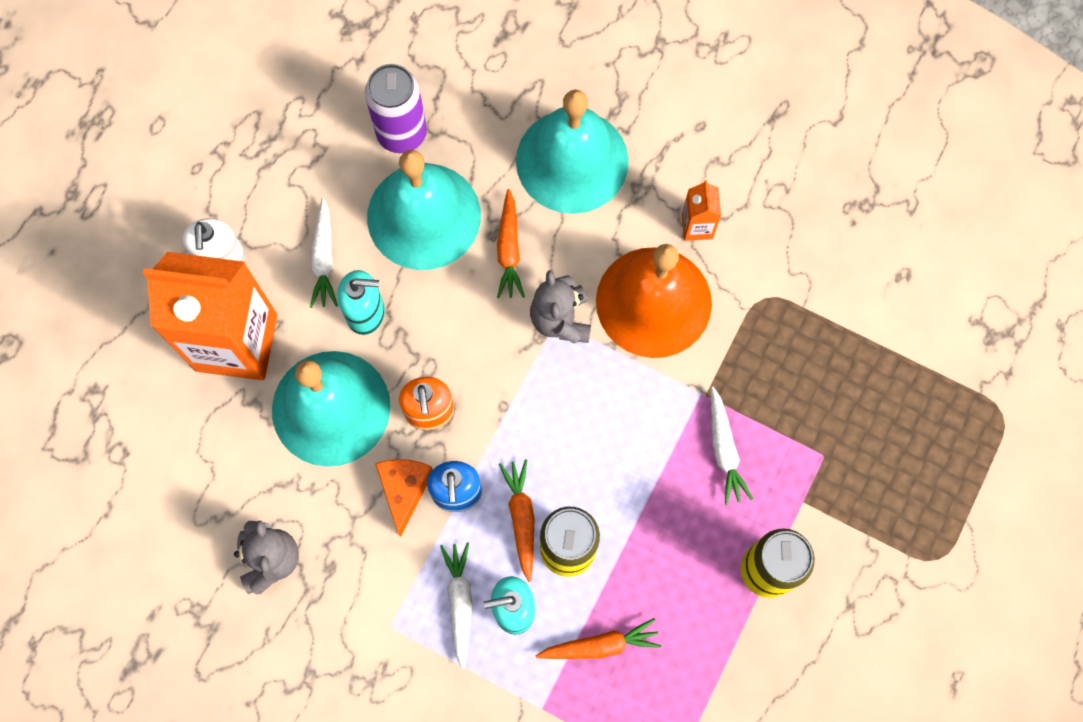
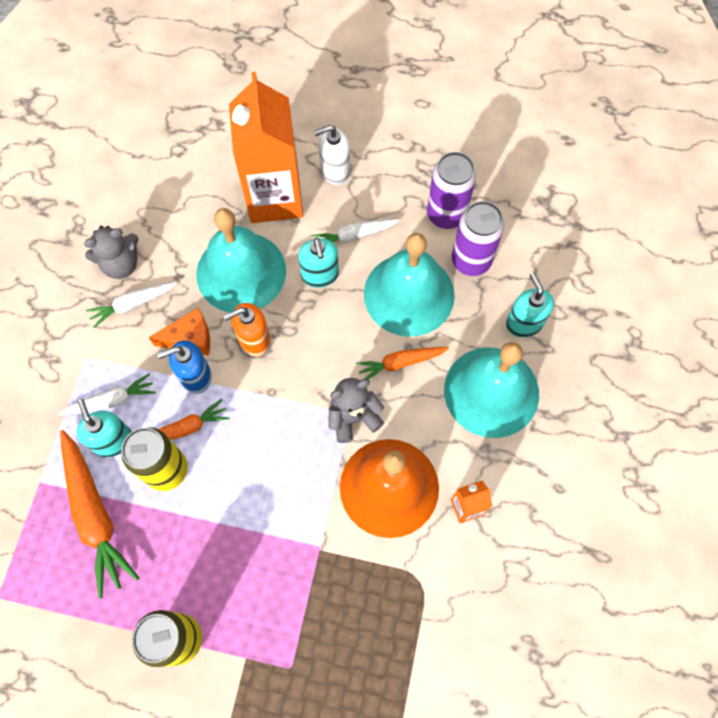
camera: 75 degrees right, 5 degrees down
orange carrot [536,618,661,659] -> orange carrot [60,430,140,598], size x1.72
white carrot [711,387,753,505] -> white carrot moved to [86,282,177,328]
none -> purple can [427,152,476,229]
none -> turquoise soap dispenser [506,272,554,337]

